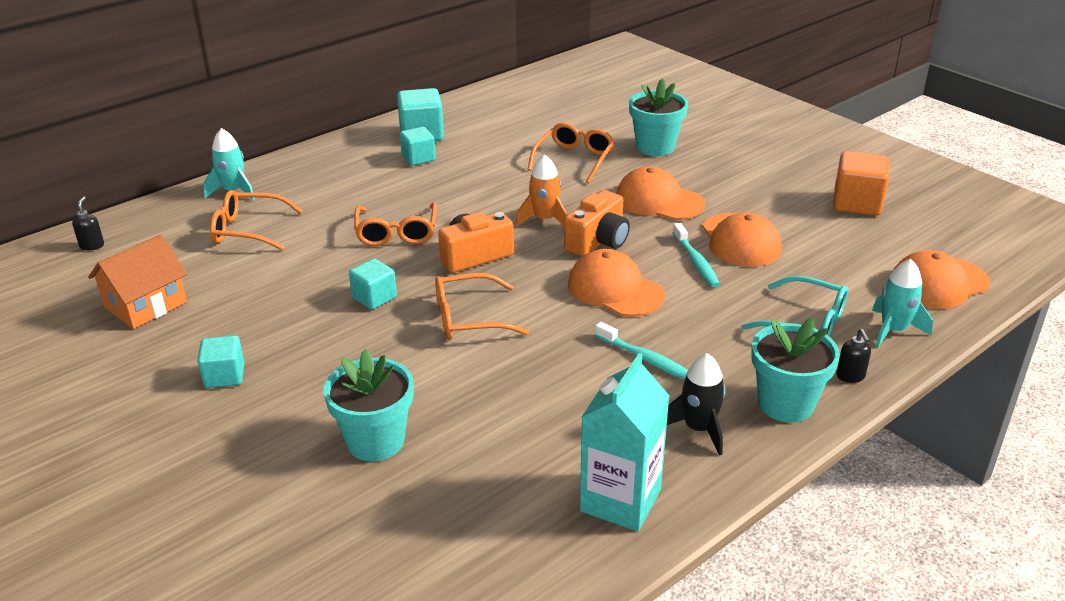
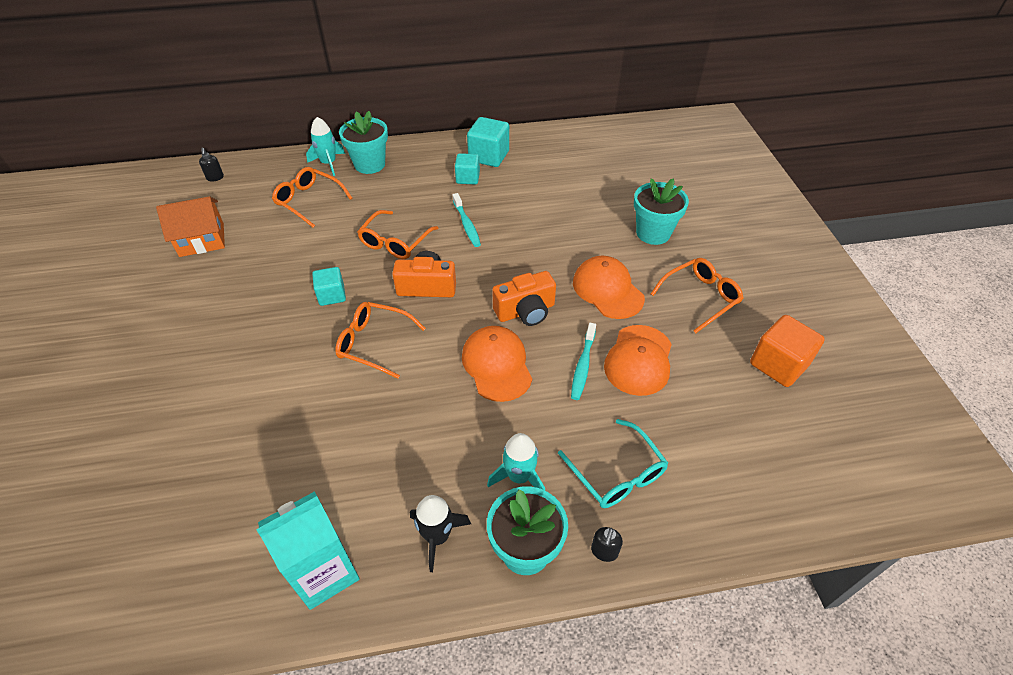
camera: 30 degrees right, 15 degrees up
black soap dispenser [72,197,104,250] -> black soap dispenser turned 135 degrees clockwise [199,148,224,181]
turquoise cube [197,335,244,388] -> none
turquoise flower pot [323,349,413,461] -> turquoise flower pot moved to [339,111,388,174]
orange rocket [515,155,568,227] -> none
orange glasses [527,123,615,183] -> orange glasses moved to [651,258,744,333]
turquoise toothbrush [595,322,688,380] -> turquoise toothbrush moved to [453,193,481,247]
turquoise rocket [872,259,933,348] -> turquoise rocket moved to [487,433,545,490]
orange cap [893,250,990,309] -> none

